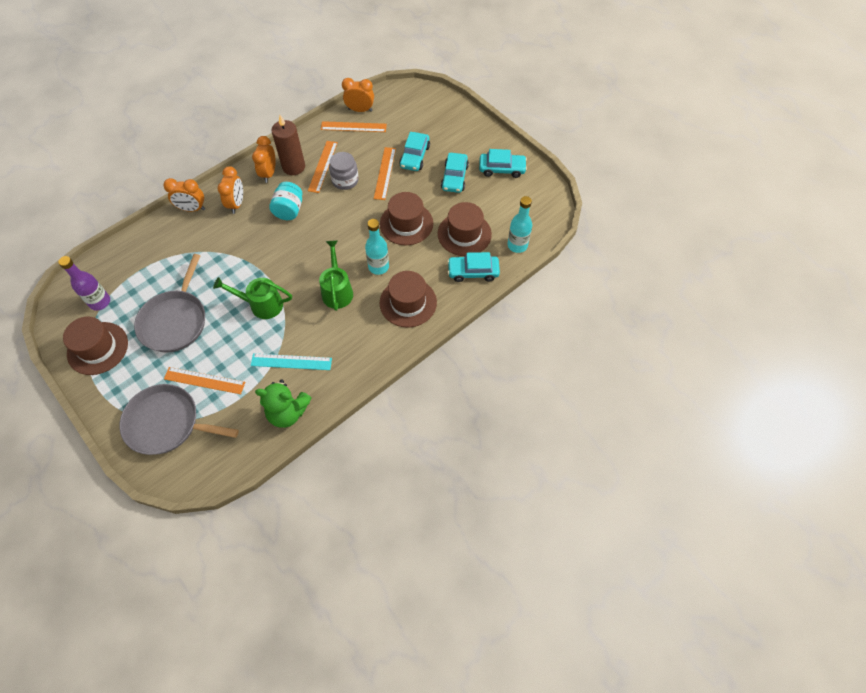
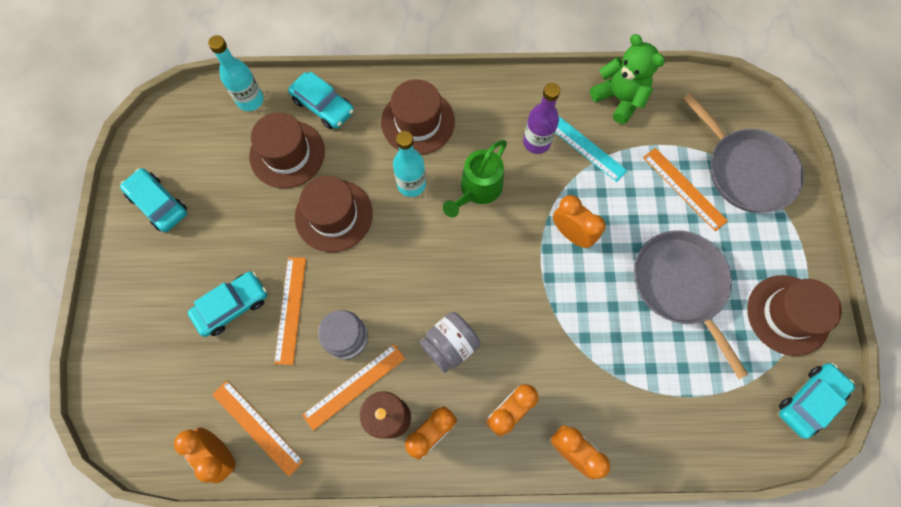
camera: 140 degrees left, 10 degrees up
purple bottle [58,256,110,310] -> purple bottle moved to [523,83,560,154]
grey pan [134,254,205,352] -> grey pan turned 75 degrees counterclockwise [634,230,749,379]
green watering can [213,277,292,319] -> orange clock [553,195,606,248]
turquoise jar [269,182,303,220] -> grey jar [420,312,480,373]
orange ruler [374,147,396,200] -> orange ruler turned 45 degrees counterclockwise [274,257,306,365]
turquoise car [441,153,469,193] -> turquoise car moved to [779,363,855,439]

